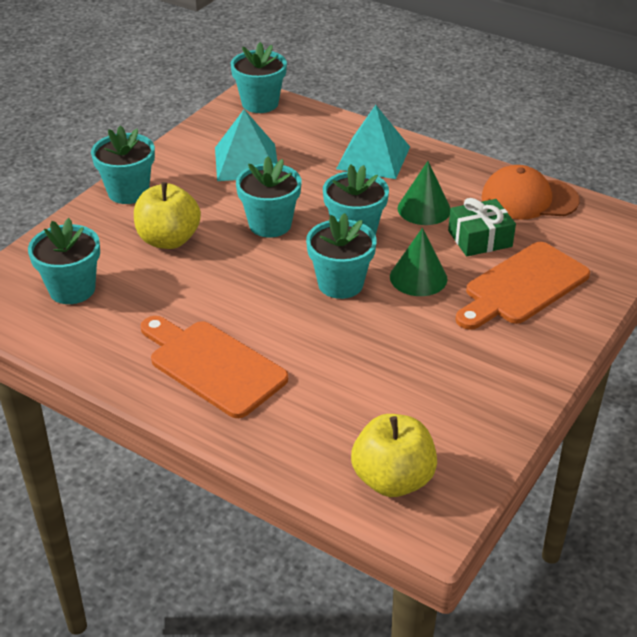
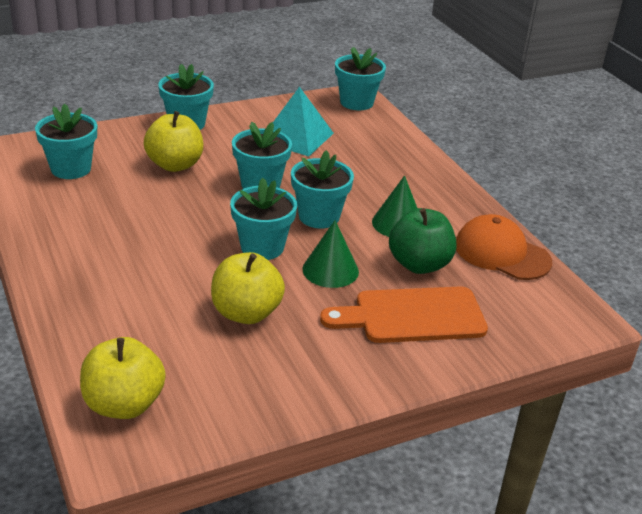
camera: 30 degrees right, 5 degrees down
orange cutting board [140,316,288,418] -> none
turquoise pyramid [336,105,410,179] -> none
green gift [448,198,516,256] -> green apple [389,208,456,274]
none -> yellow apple [211,252,285,324]

